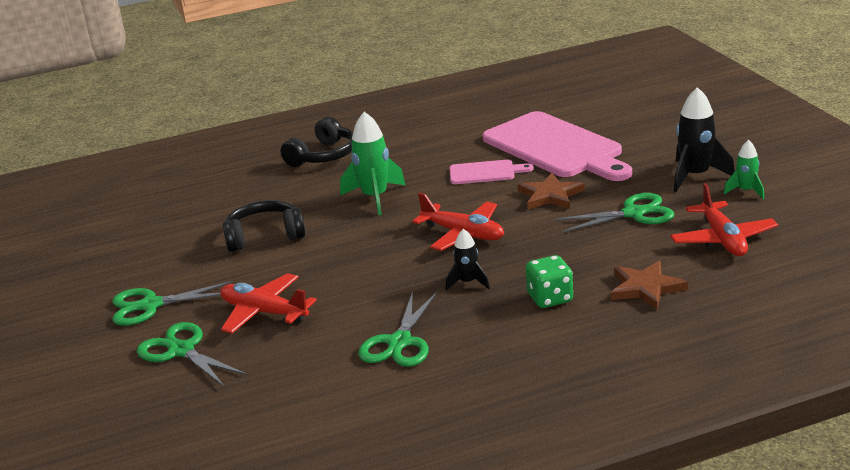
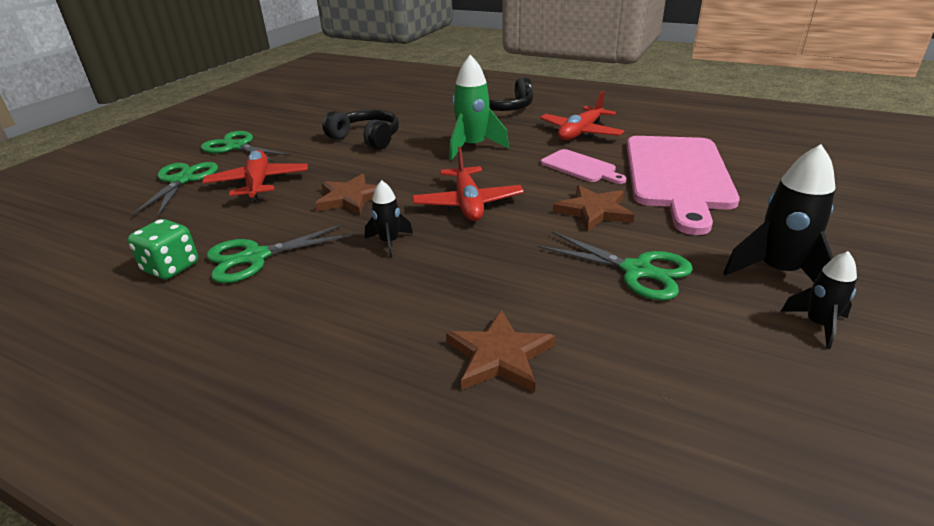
camera: 45 degrees right, 5 degrees up
green dice [526,255,573,308] -> green dice moved to [128,219,198,279]
red plane [670,183,778,256] -> red plane moved to [540,91,624,140]
green rocket [724,140,765,199] -> black rocket [781,251,857,349]
none -> brown star [315,173,377,215]

